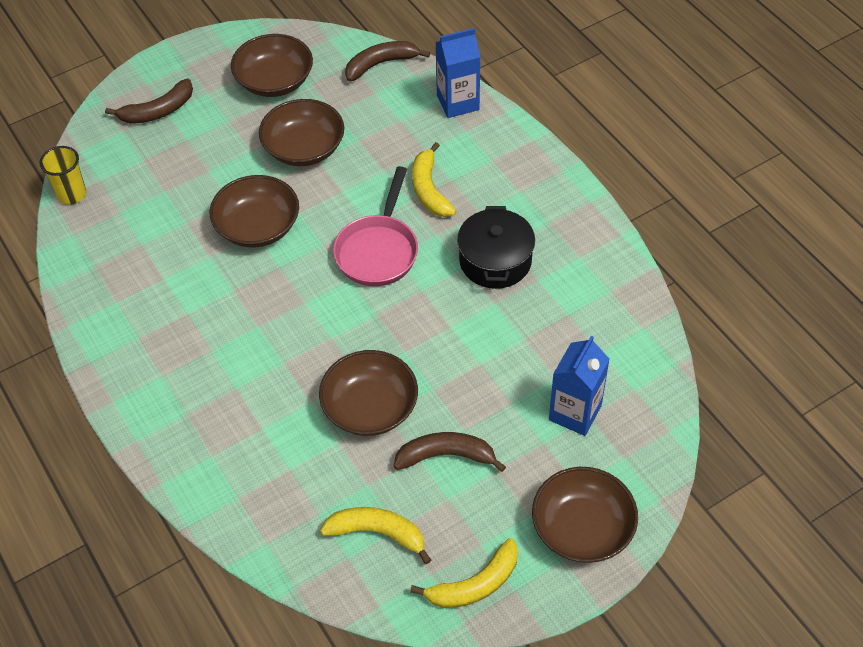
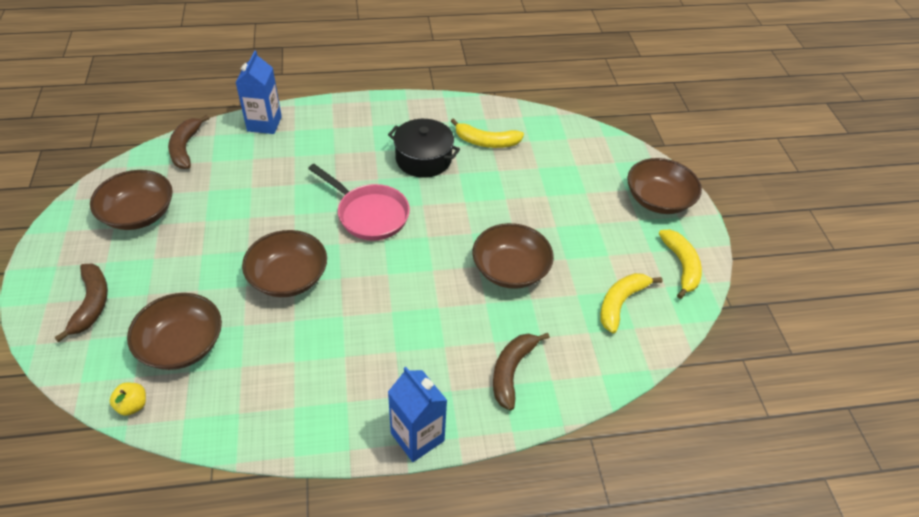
camera: 70 degrees left, 5 degrees down
yellow cup [40,146,86,205] -> yellow apple [110,382,146,416]
brown bowl [259,99,344,166] -> brown bowl moved to [127,293,222,370]
brown banana [394,432,506,472] -> brown banana moved to [493,333,550,410]
yellow banana [412,142,456,217] -> yellow banana moved to [451,118,524,148]
blue carton [549,335,610,436] -> blue carton moved to [388,367,448,462]

